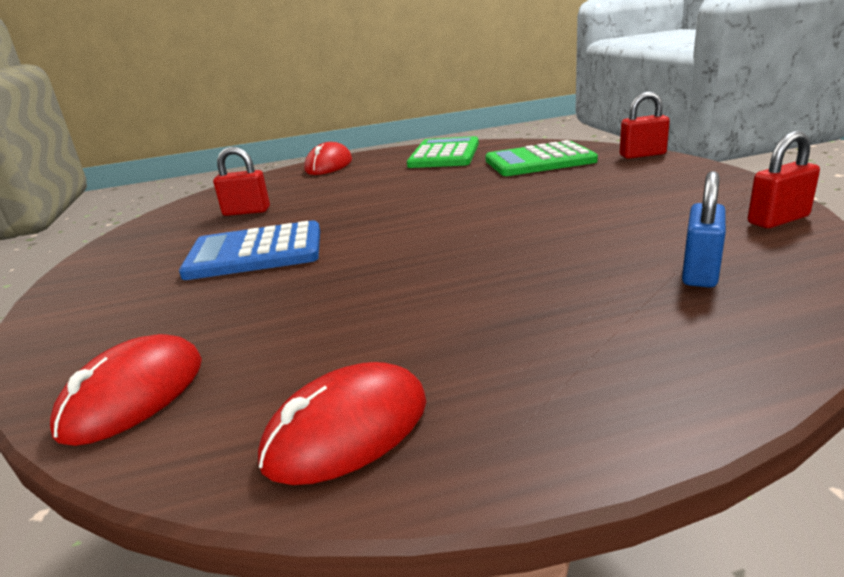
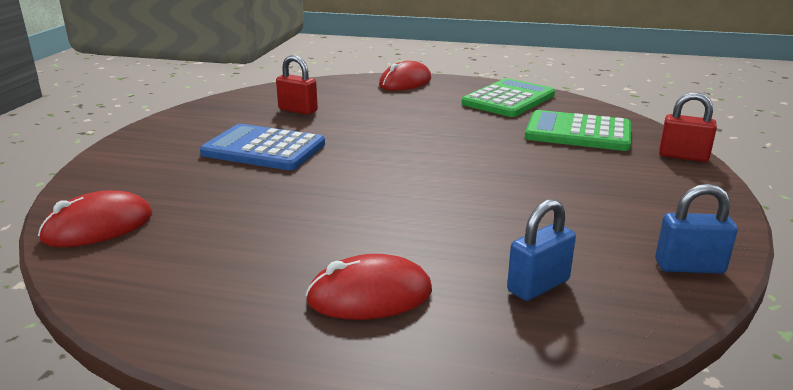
camera: 25 degrees right, 0 degrees up
red mouse [258,362,426,485] -> red mouse moved to [305,254,432,320]
red padlock [748,131,820,228] -> blue padlock [655,184,738,274]

